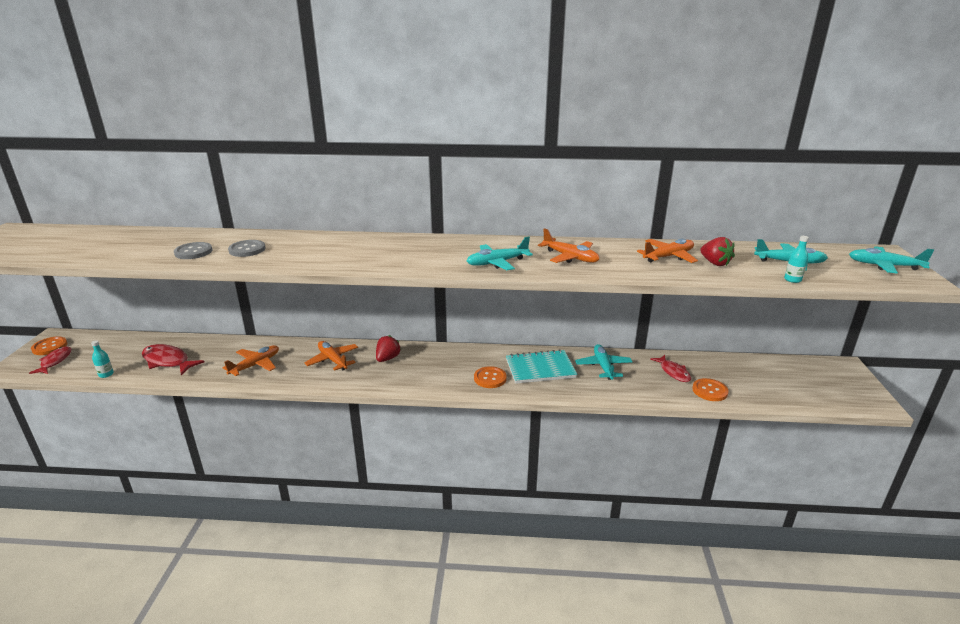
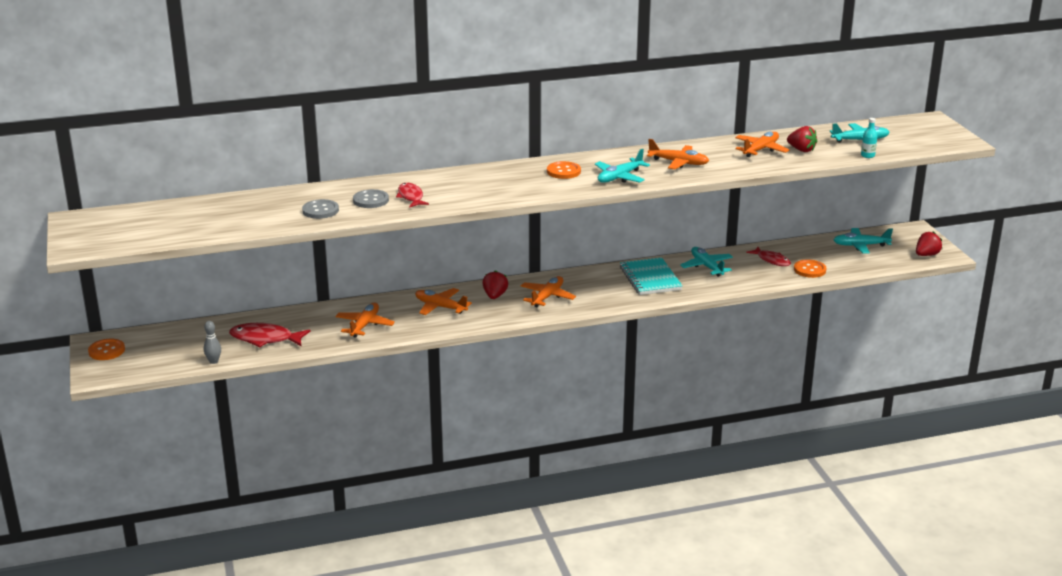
camera: 20 degrees left, 0 degrees up
red fish [29,346,71,374] -> red fish moved to [396,183,429,208]
turquoise bottle [91,340,114,378] -> grey bowling pin [204,321,221,364]
orange button [474,366,507,388] -> orange button moved to [547,161,581,179]
turquoise notebook [506,349,577,384] -> turquoise notebook turned 75 degrees counterclockwise [620,257,683,295]
turquoise plane [849,246,934,273] -> turquoise plane moved to [833,228,893,254]
none -> orange plane [521,276,576,307]
none -> red strawberry [916,231,942,256]

